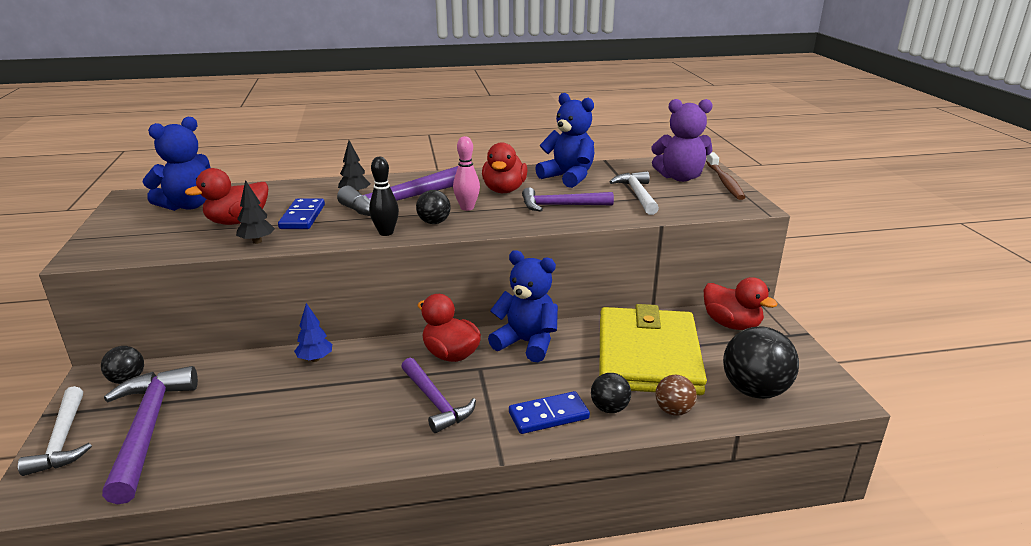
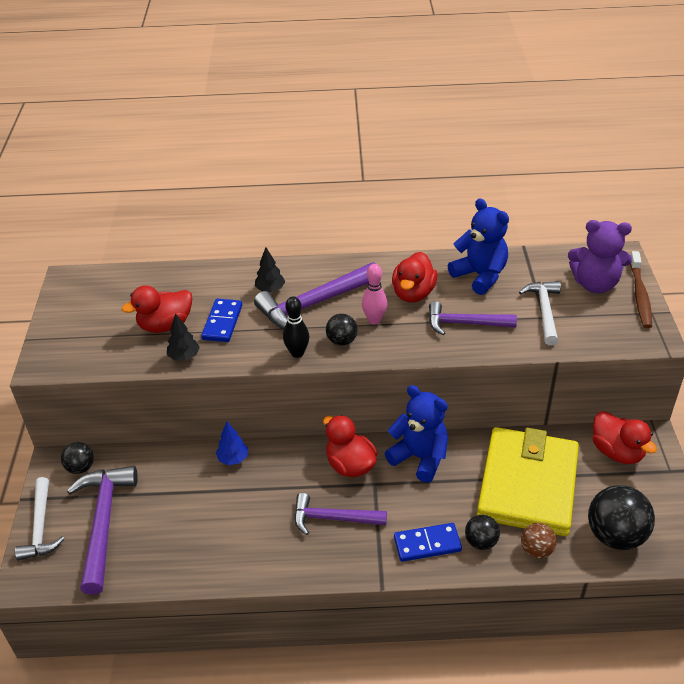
camera: 10 degrees right, 15 degrees up
blue teddy bear [143,117,210,211] -> none
purple hammer [401,358,476,433] -> purple hammer turned 120 degrees clockwise [294,493,387,535]

